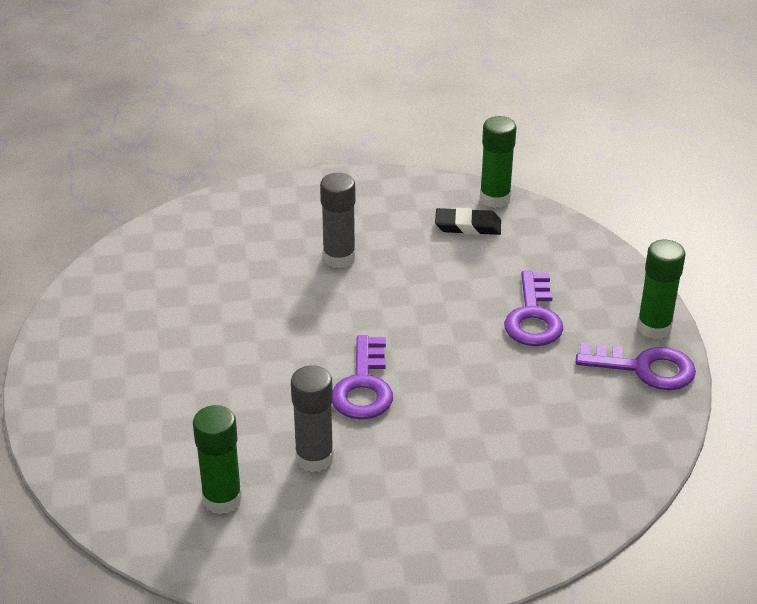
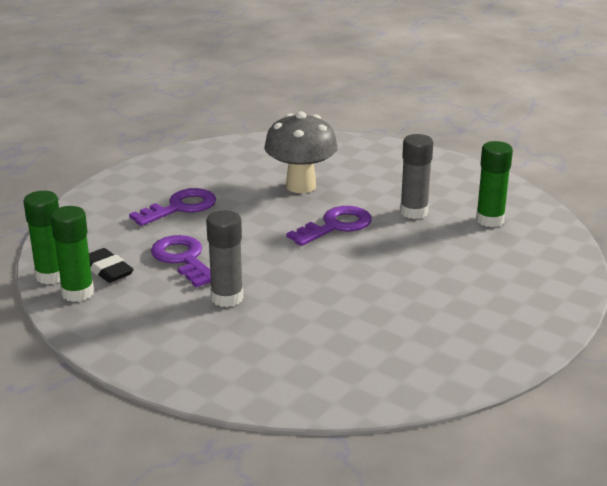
camera: 135 degrees left, 10 degrees down
purple key [576,342,696,390] -> purple key moved to [151,235,211,288]
green glue stick [637,240,686,339] -> green glue stick moved to [50,206,94,302]
none -> grey mushroom [264,111,338,193]

